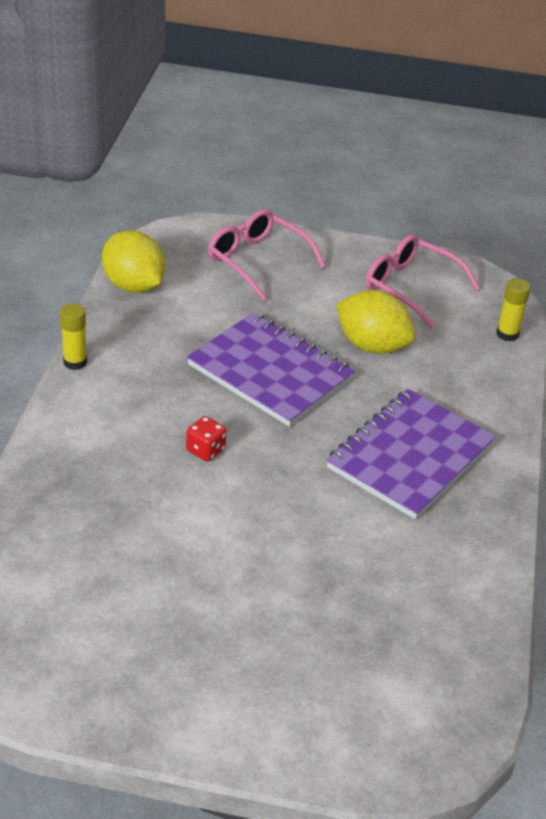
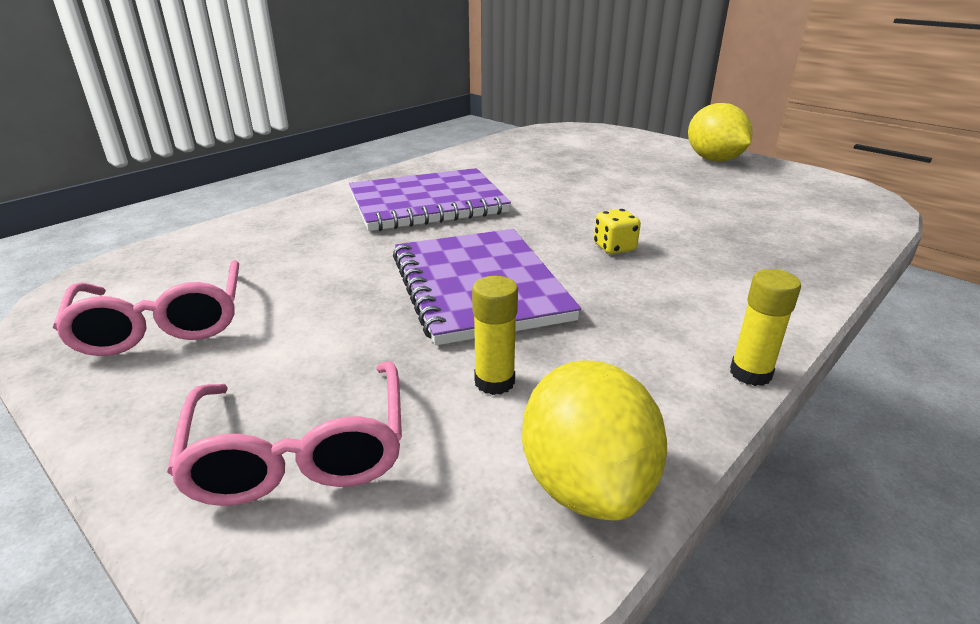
camera: 145 degrees left, 10 degrees down
red dice [186,416,226,462] -> yellow dice [594,209,641,254]
yellow lemon [336,290,415,354] -> yellow lemon moved to [688,103,753,161]
yellow glue stick [496,278,531,341] -> yellow glue stick moved to [472,276,518,395]

